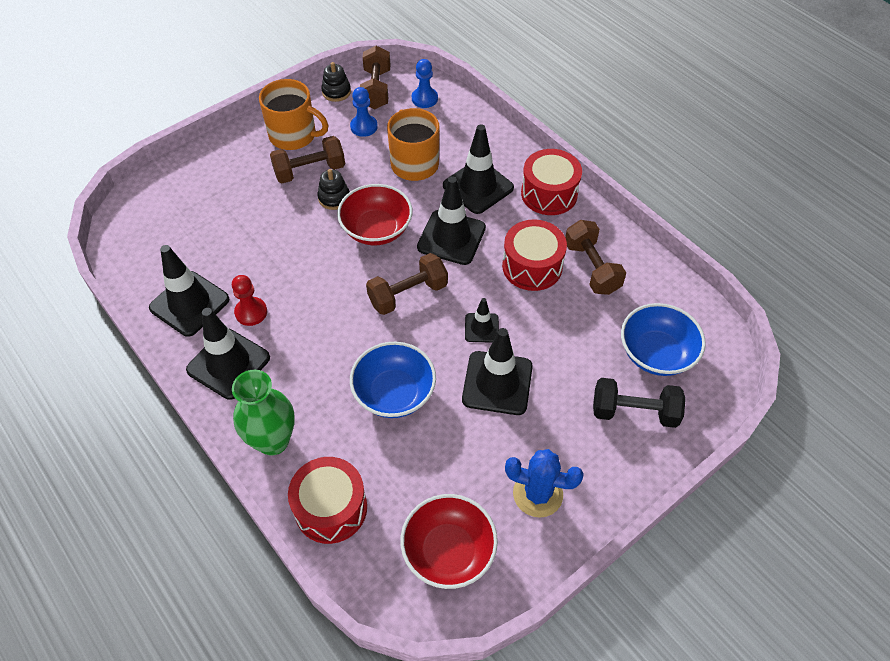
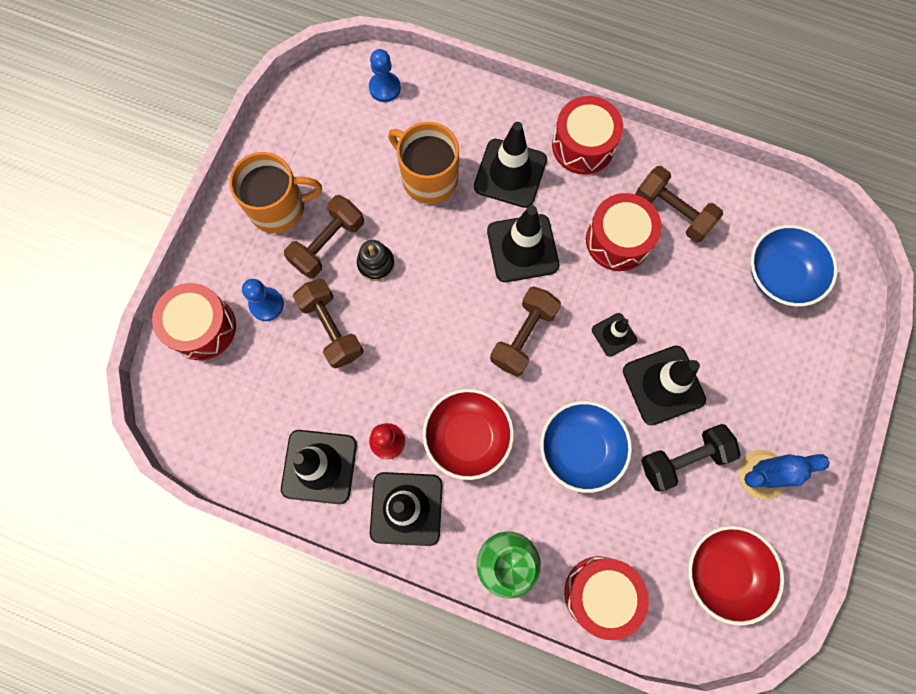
camera: 30 degrees left, 20 degrees up
black stacking toy [321,62,351,102] -> none
red bowl [337,184,413,245] -> red bowl moved to [423,389,514,480]
blue pawn [350,87,378,137] -> blue pawn moved to [242,279,284,321]
brown dumbbell [360,46,390,109] -> brown dumbbell moved to [293,279,364,369]
black dumbbell [593,378,686,428] -> black dumbbell moved to [641,424,741,491]
none -> red drum [152,283,236,360]

